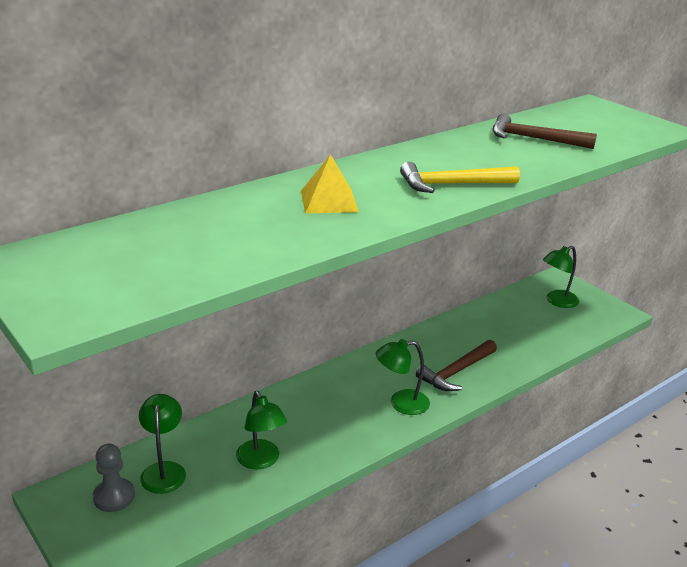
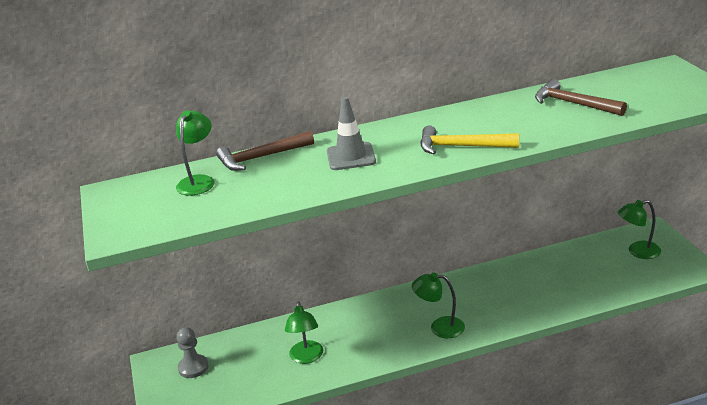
camera: 25 degrees right, 0 degrees up
green lamp [139,394,186,494] -> green lamp moved to [176,110,215,196]
yellow pyramid [301,154,359,213] -> grey traffic cone [327,97,376,170]
brown hammer [416,340,497,391] -> brown hammer moved to [216,131,314,171]

